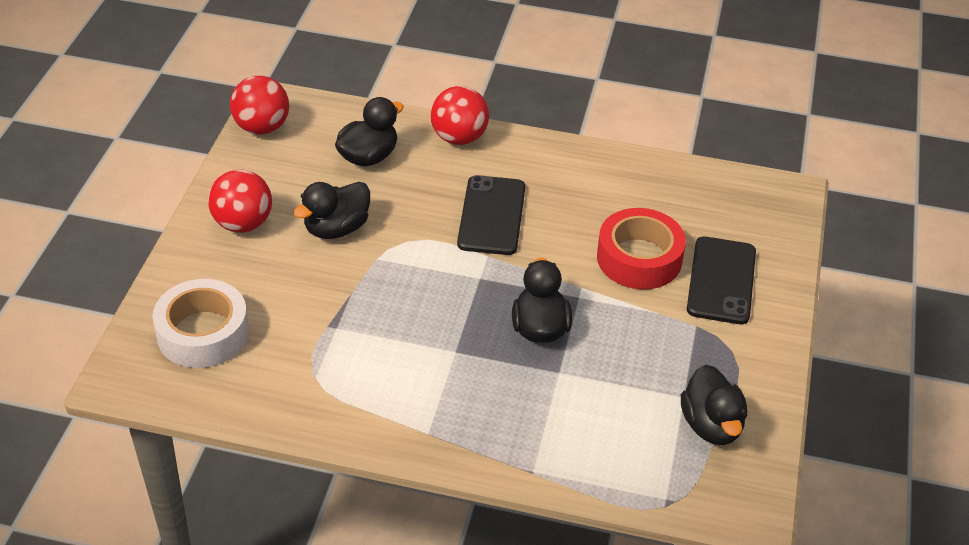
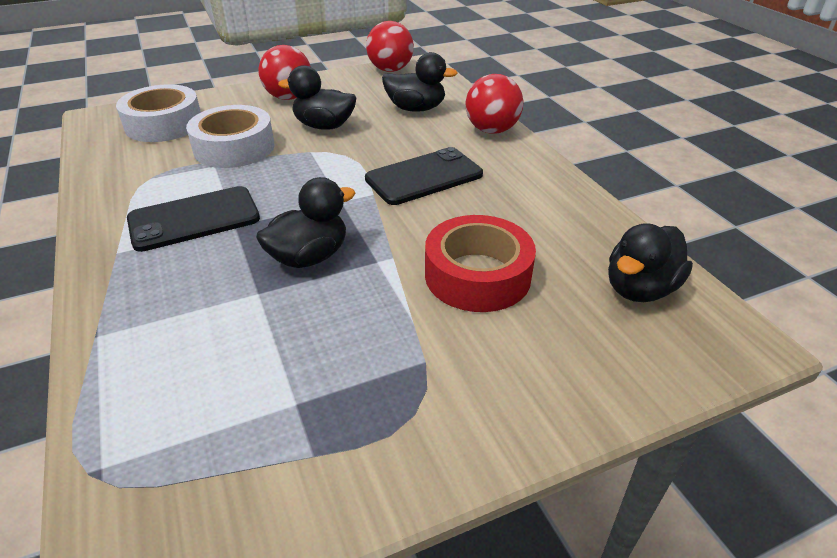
camera: 55 degrees right, 5 degrees down
black duck [681,365,747,445] -> black duck moved to [608,223,693,302]
black phone [687,236,756,324] -> black phone moved to [127,186,260,252]
none -> white tape [186,105,275,168]

